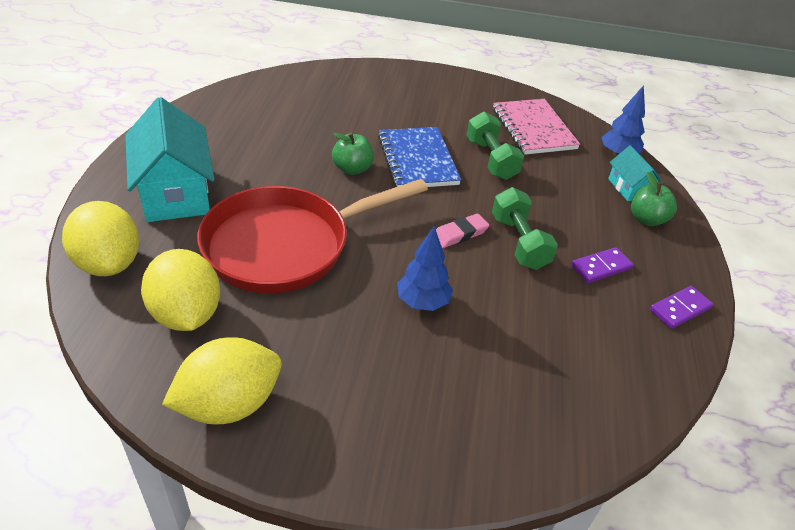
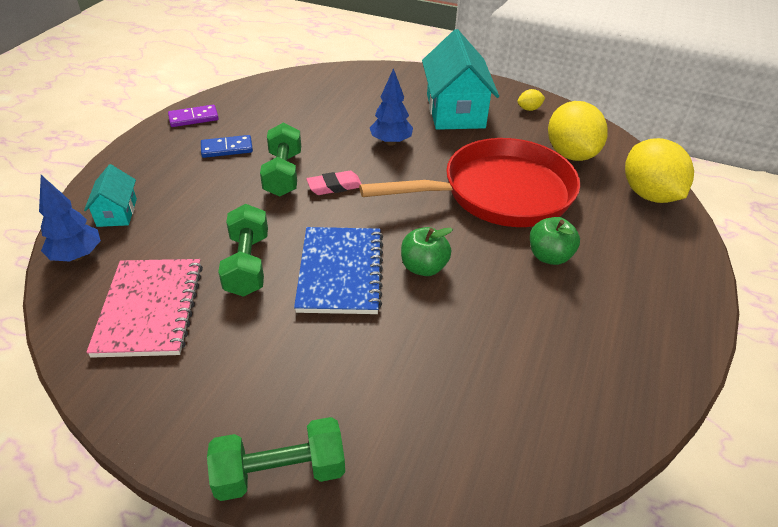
camera: 165 degrees left, 0 degrees up
turquoise house [125,97,215,222] -> turquoise house moved to [422,29,499,130]
yellow lemon [162,337,282,424] -> yellow lemon [517,89,545,111], size x0.42
purple domino [571,247,633,283] -> blue domino [201,135,253,158]
green apple [631,172,677,226] -> green apple moved to [530,217,580,265]
none -> green dumbbell [207,417,345,501]

